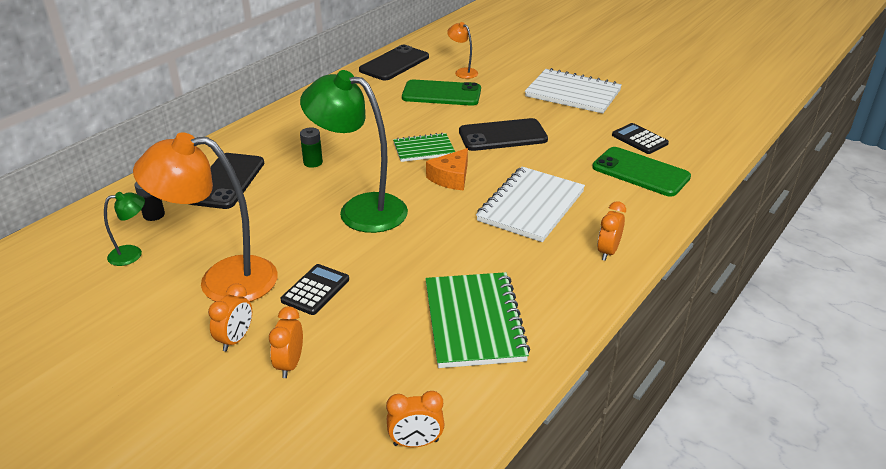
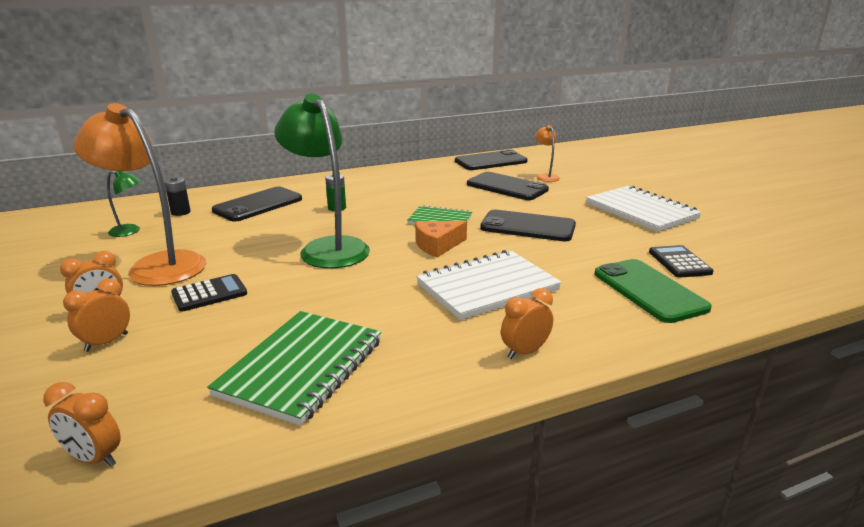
camera: 30 degrees right, 10 degrees down
green phone [402,80,481,106] -> black phone [467,172,549,200]

